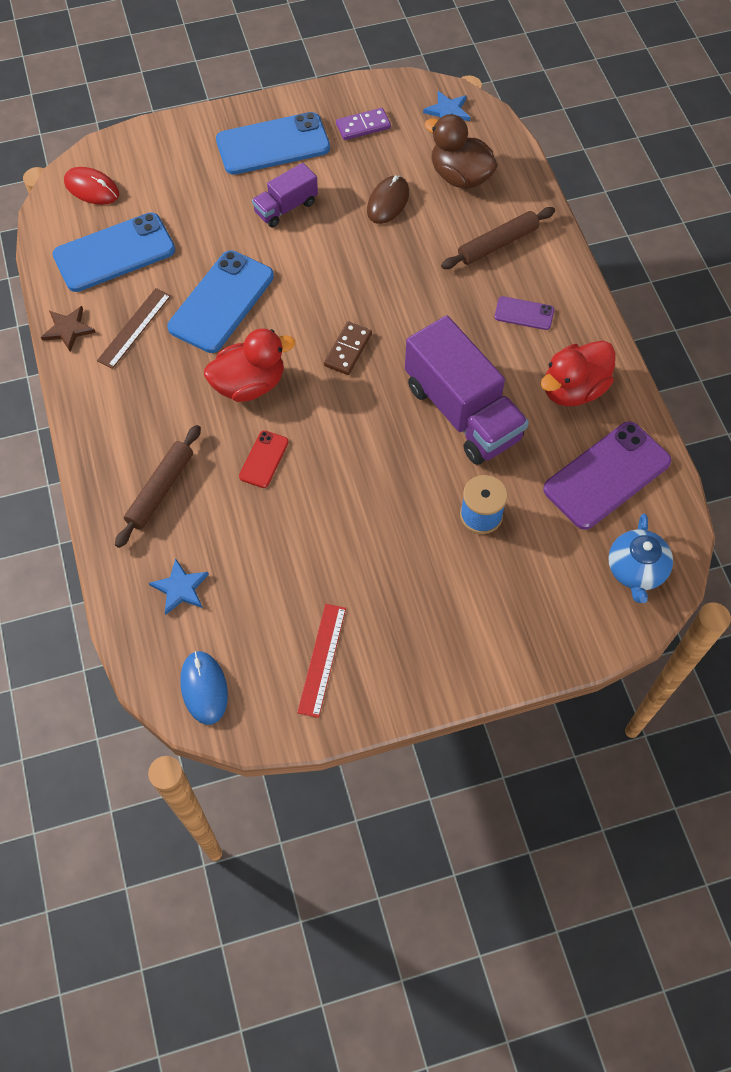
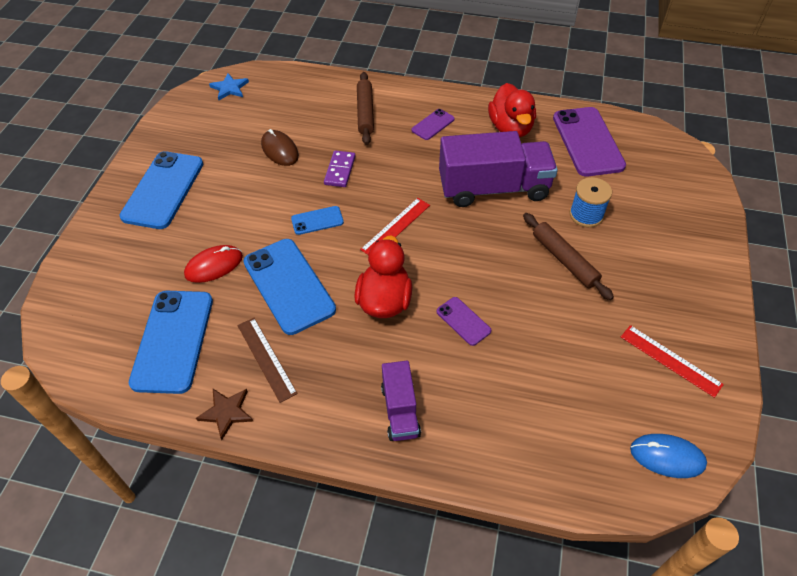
camera: 60 degrees left, 10 degrees down
red mouse [64,167,119,205] -> red mouse moved to [184,245,243,283]
brown rolling pin [115,425,201,548] -> brown rolling pin moved to [523,213,614,300]
blue star [149,558,209,615] -> none
red phone [239,430,289,488] -> purple phone [436,297,491,346]
purple truck [252,163,318,227] -> purple truck moved to [381,361,421,441]
brown domino [324,322,372,375] -> red ruler [360,198,430,255]
purple domino [336,108,391,140] -> purple domino moved to [324,150,356,187]
brown duck [425,114,498,189] -> none
blue teapot [608,514,673,603] -> none
none -> blue phone [291,206,344,235]

